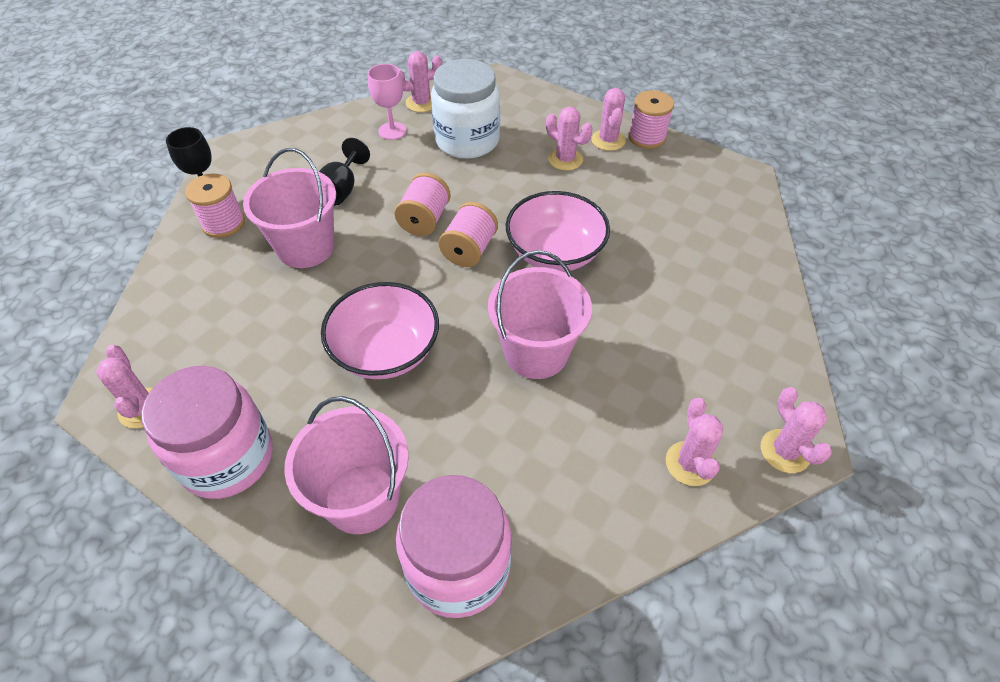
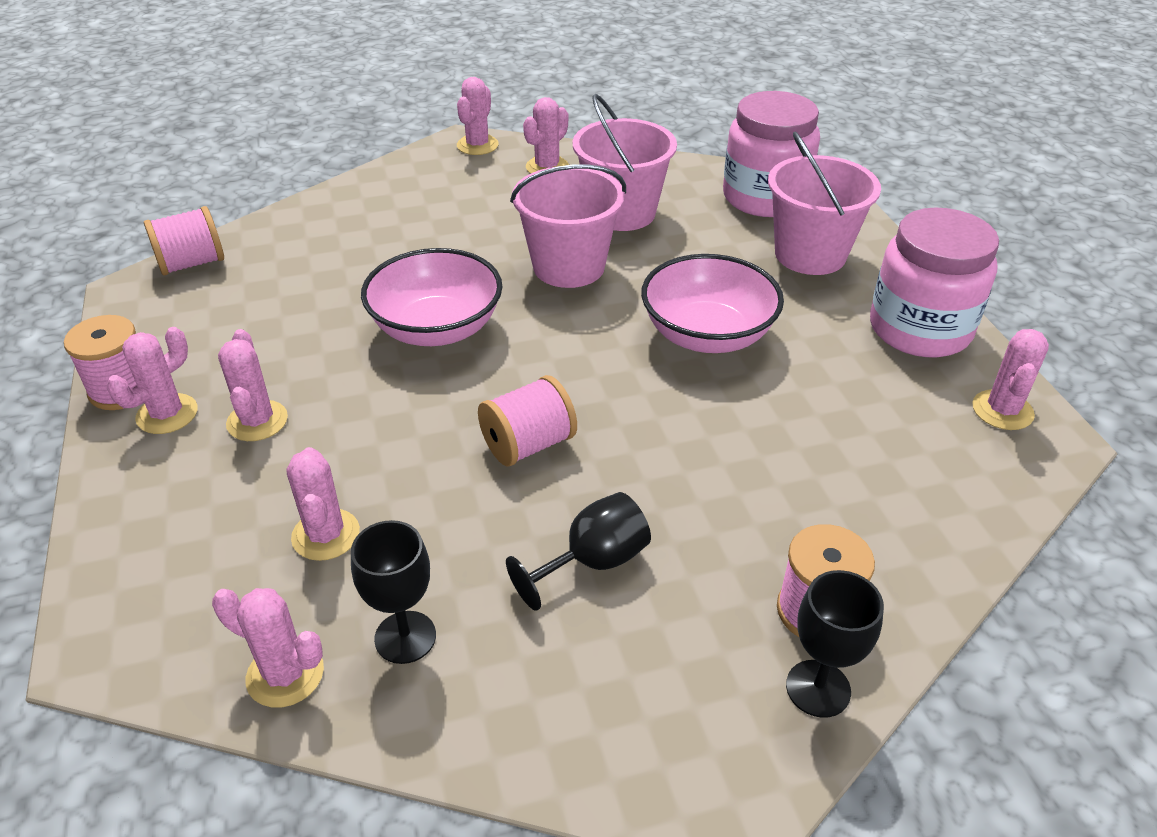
camera: 140 degrees left, 10 degrees down
pink bucket [243,148,336,268] -> pink bucket moved to [573,94,677,231]
pink goblet [368,64,406,140] -> black goblet [351,520,436,664]
white jar [431,59,500,159] -> pink cactus [287,447,360,561]
pink spool [438,202,498,267] -> pink spool moved to [144,206,224,275]

